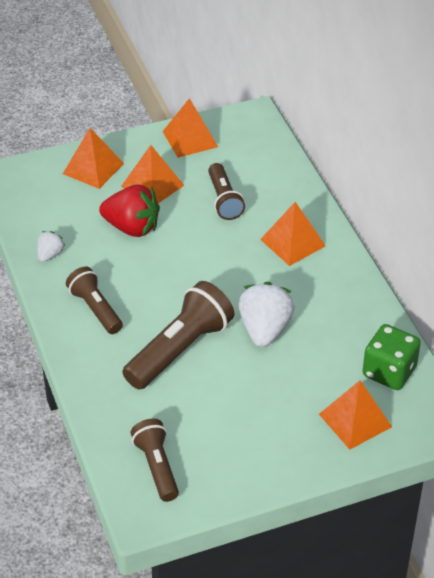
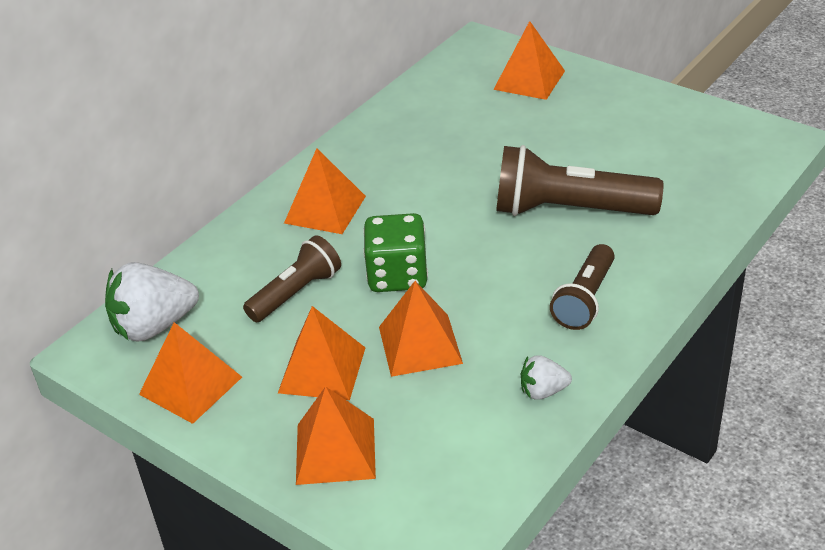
camera: 120 degrees left, 5 degrees down
red strawberry [99,185,160,237] -> orange pyramid [379,281,463,377]
brown flashlight [131,419,179,502] -> none
white strawberry [238,282,295,347] -> white strawberry moved to [105,262,199,342]
green dice [363,324,421,390] -> green dice moved to [363,213,428,292]

